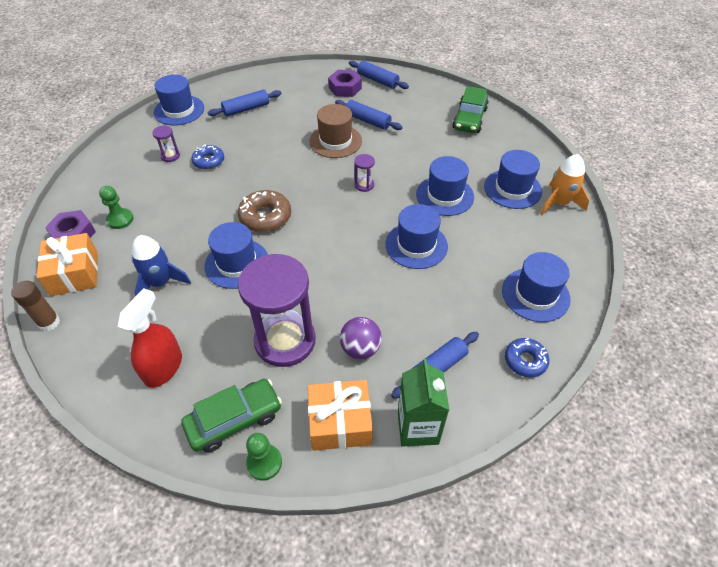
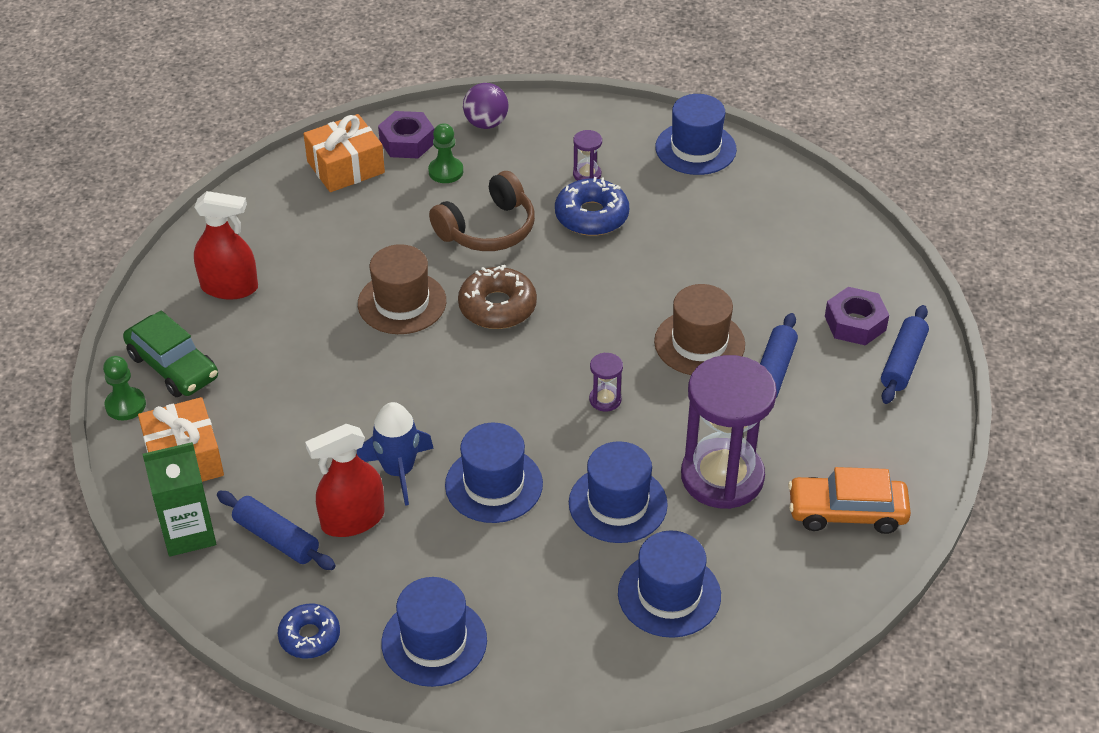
camera: 75 degrees right, 5 degrees down
brown glue stick [11,281,60,331] -> none
blue rocket [131,235,191,296] -> blue rocket moved to [357,402,434,506]
blue donut [192,144,224,170] -> blue donut [555,177,629,236], size x1.50
blue hat [204,222,268,289] -> brown hat [358,244,446,334]
blue rolling pin [208,89,282,117] -> none
purple hourglass [238,254,316,367] -> purple hourglass moved to [681,355,777,509]
purple ball [340,317,382,359] -> purple ball moved to [463,83,509,129]
green car [452,86,489,133] -> orange car [788,467,911,534]
orange rocket [540,154,590,215] -> none
none -> red spray bottle [305,424,385,537]
none -> brown headphones [429,171,535,251]

